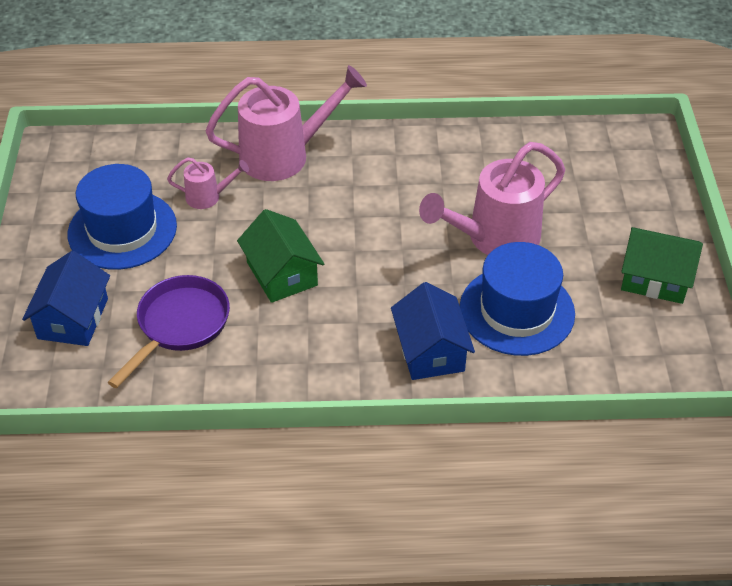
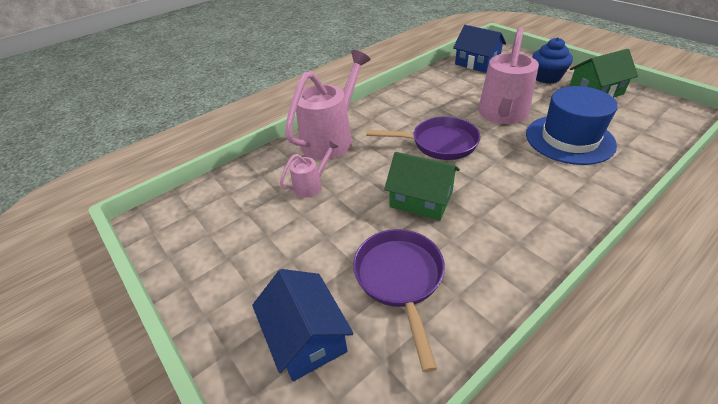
camera: 35 degrees left, 5 degrees down
blue hat [67,164,177,270] -> none
blue house [391,282,475,380] -> blue house moved to [453,25,506,73]
none -> purple pan [366,116,481,160]
none -> blue cupcake [532,37,573,84]

